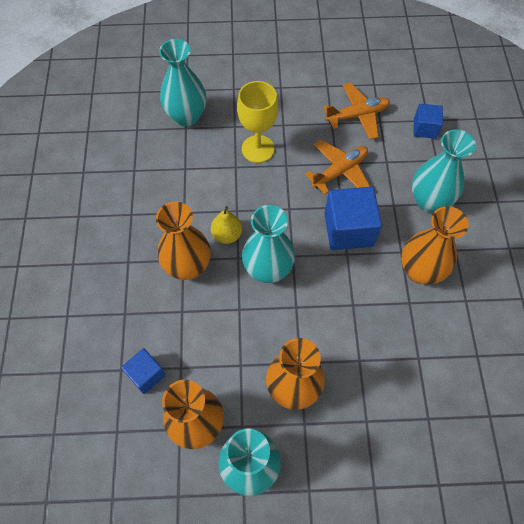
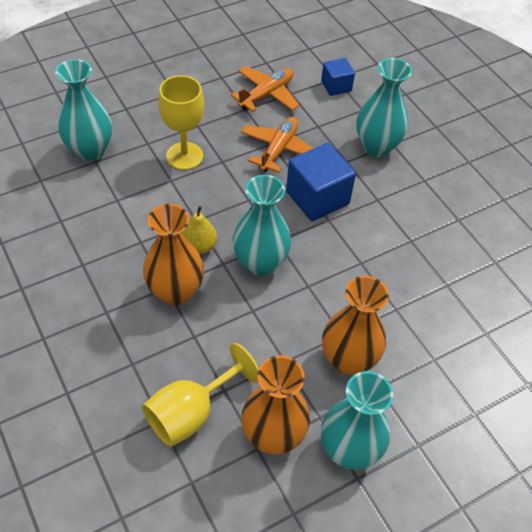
camera: 30 degrees left, 10 degrees down
blue cube [121,348,166,394] -> yellow goblet [142,343,259,447]
orange vase [401,206,469,285] -> none

